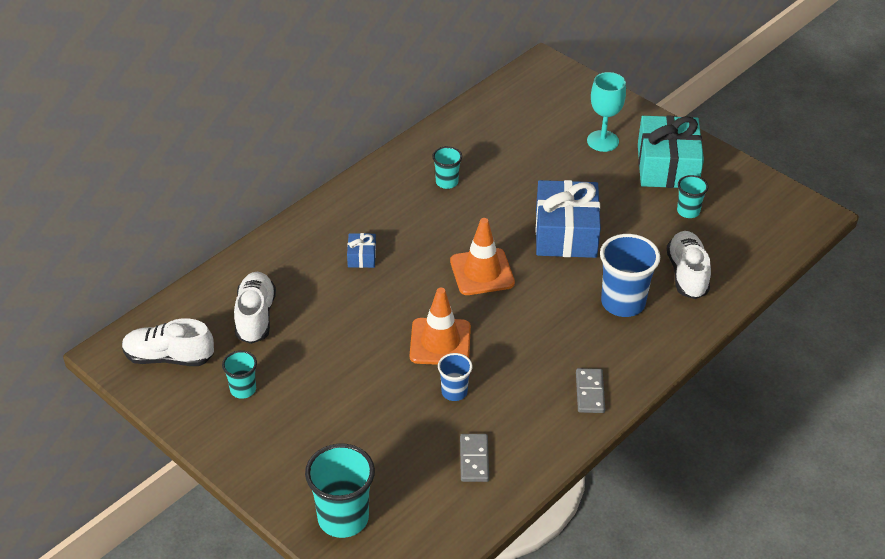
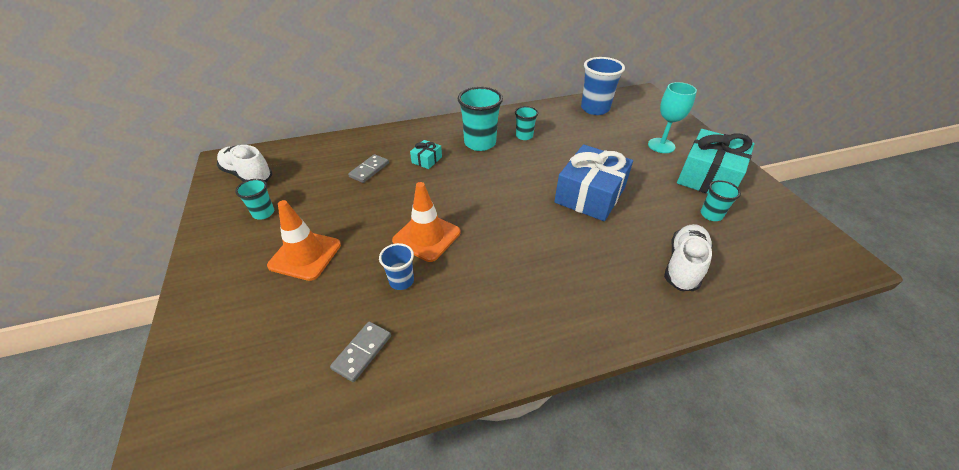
camera: 30 degrees right, 0 degrees up
white shoe [234,272,276,344] -> none
turquoise cup [305,444,375,538] -> turquoise cup moved to [458,87,503,151]
blue gift [347,233,376,268] -> turquoise gift [410,140,442,169]
orange traffic cone [450,218,515,295] -> orange traffic cone moved to [267,200,341,281]
grey domino [576,368,605,413] -> grey domino moved to [348,154,389,183]
blue cup [600,234,660,317] -> blue cup moved to [581,57,625,115]

